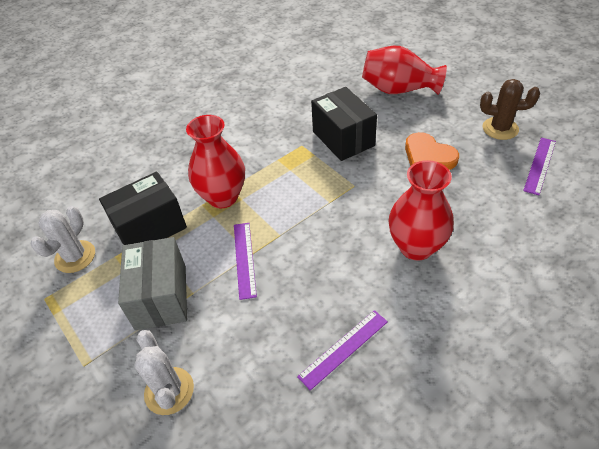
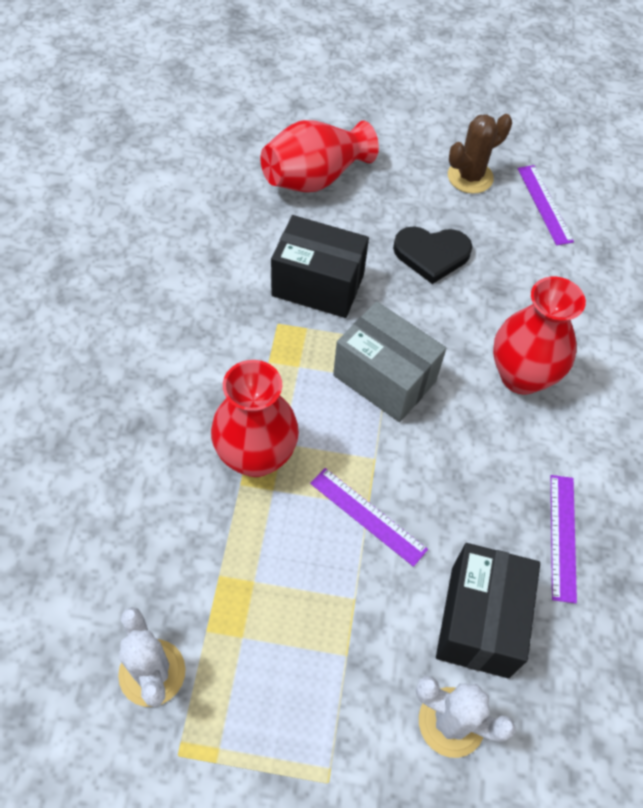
camera: 50 degrees left, 10 degrees up
black box [99,172,187,245] -> black box moved to [436,543,540,678]
grey box [118,237,187,330] -> grey box moved to [333,301,446,422]
orange heart [405,132,459,170] -> black heart [393,226,473,284]

